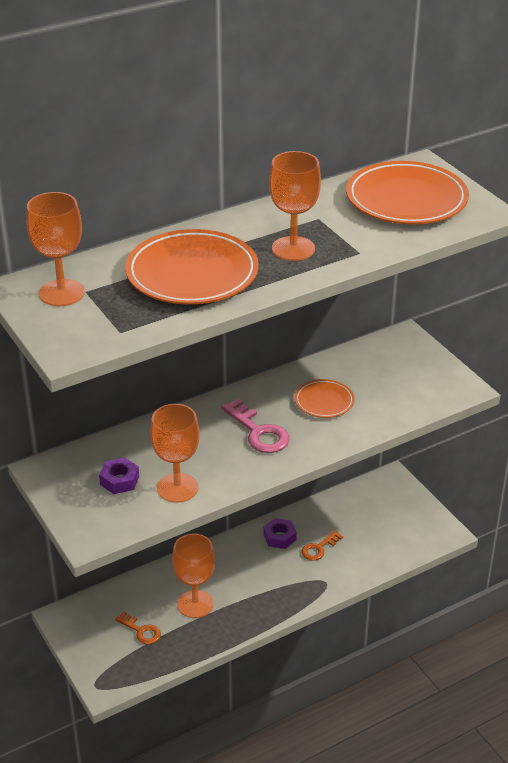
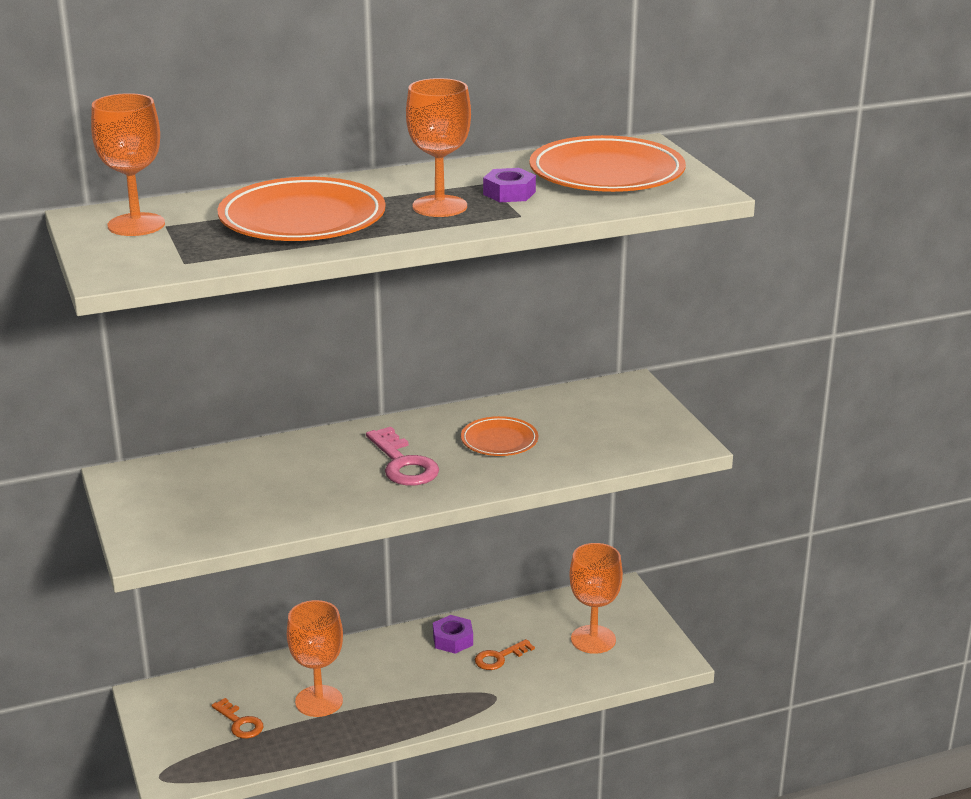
camera: 10 degrees right, 10 degrees down
purple nut [99,457,139,494] -> purple nut moved to [483,168,536,202]
orange goblet [150,404,200,503] -> orange goblet moved to [569,543,623,654]

